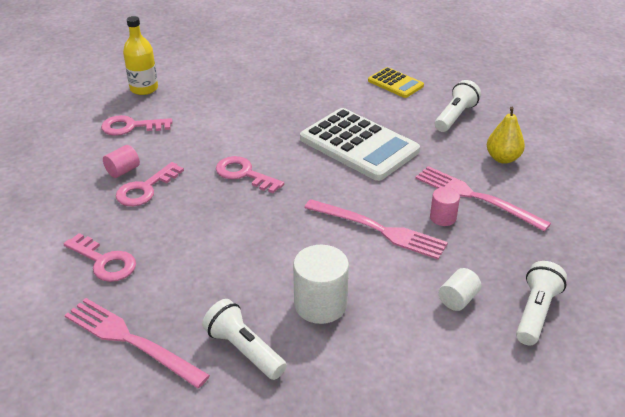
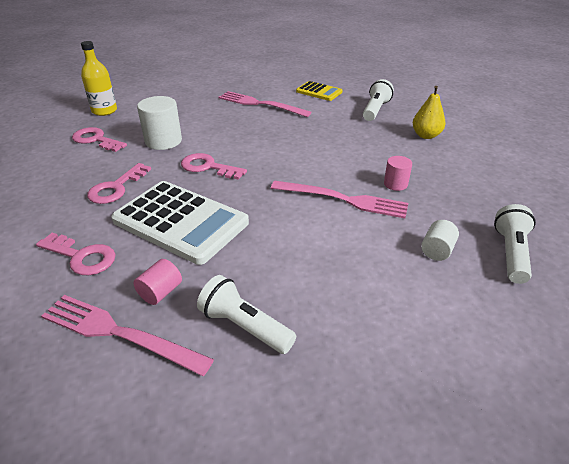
camera: 10 degrees left, 0 degrees up
pink key [101,115,172,136] -> pink key turned 45 degrees clockwise [72,127,127,152]
pink cylinder [103,145,140,178] -> pink cylinder moved to [134,259,182,305]
white cylinder [293,245,349,324] -> white cylinder moved to [137,96,182,150]
white calculator [300,108,420,181] -> white calculator moved to [111,181,249,265]
pink fork [415,166,551,232] -> pink fork moved to [219,91,312,117]

